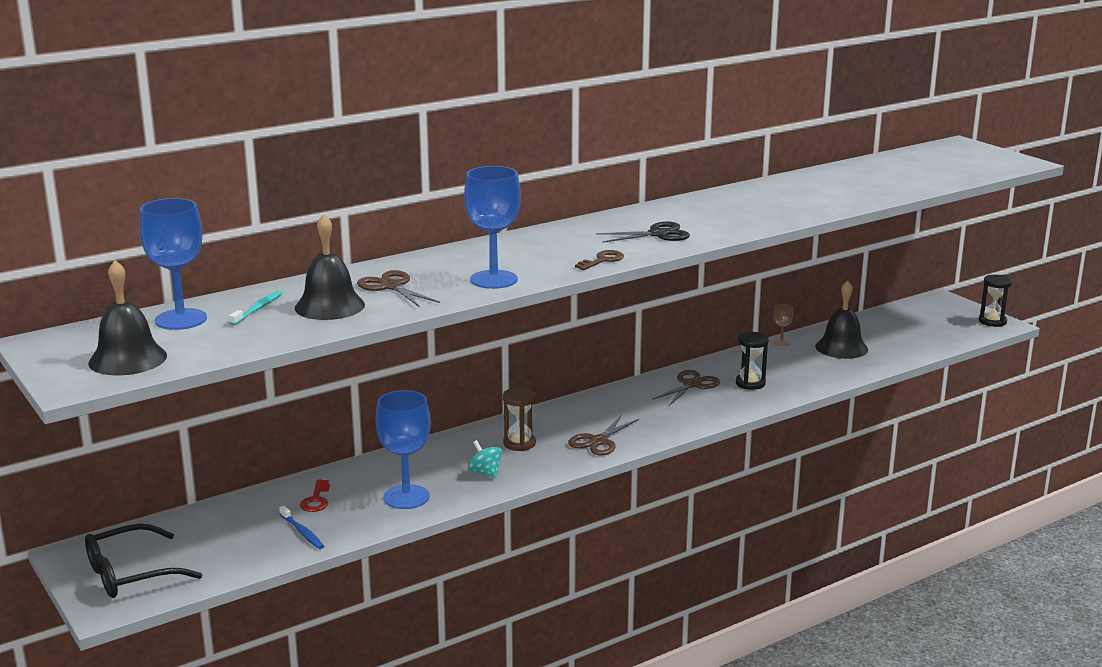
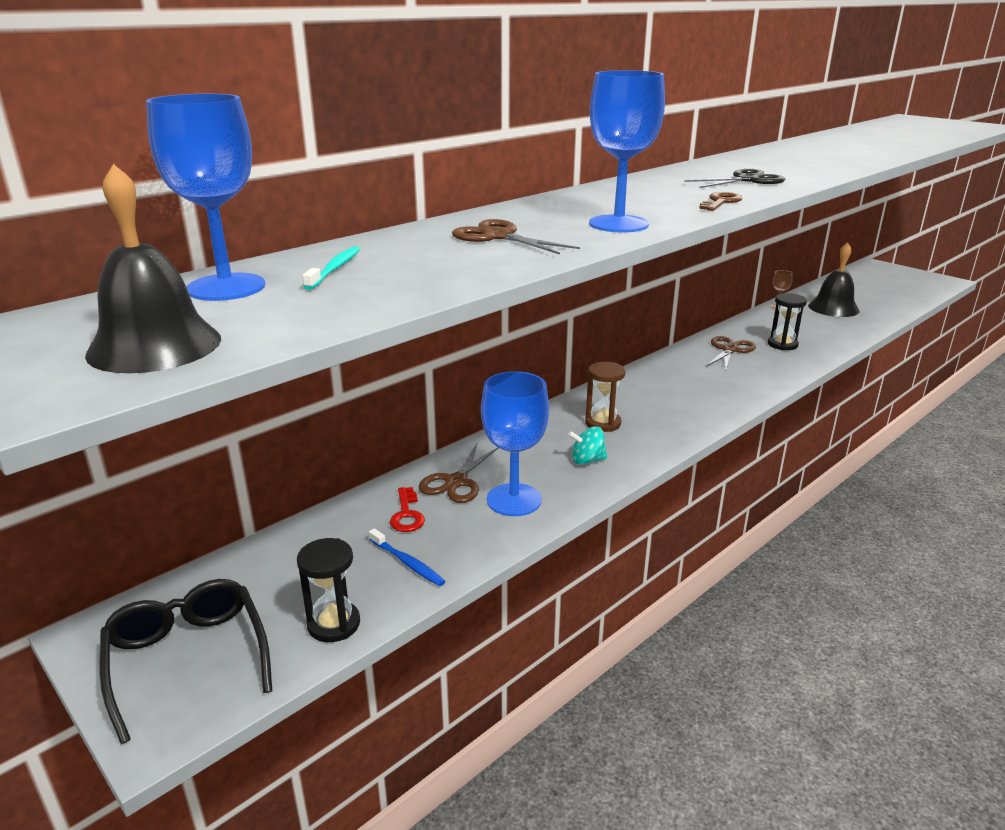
camera: 10 degrees left, 5 degrees up
black glasses [85,524,202,598] -> black glasses turned 105 degrees clockwise [100,579,272,744]
black bell [295,214,365,320] -> none
turquoise spinning top [468,440,502,478] -> turquoise spinning top turned 45 degrees counterclockwise [568,426,607,465]
brown scissors [568,415,639,456] -> brown scissors moved to [418,444,498,503]
black hourglass [979,275,1013,327] -> black hourglass moved to [297,538,360,642]

